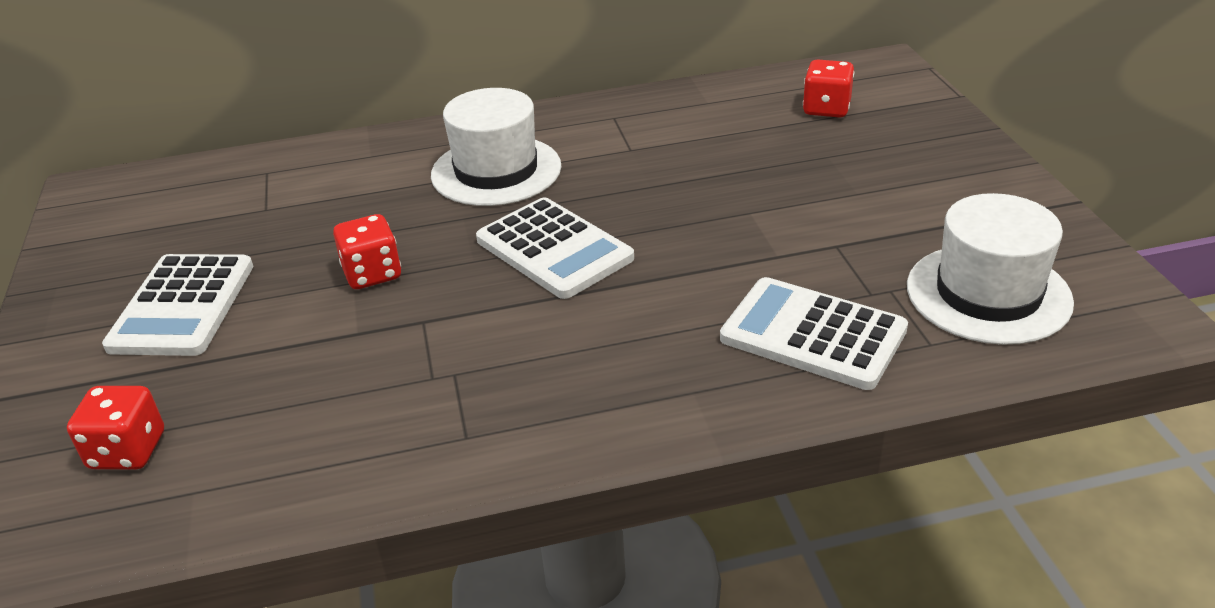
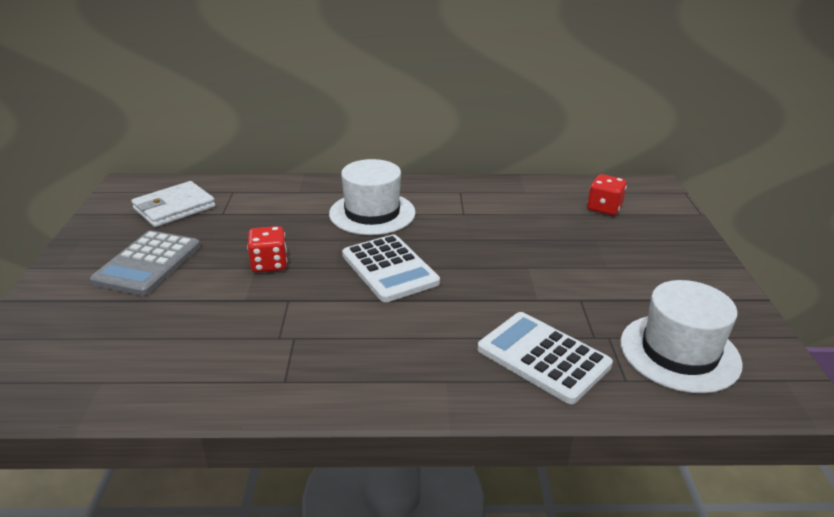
camera: 10 degrees right, 5 degrees down
red dice [67,386,164,470] -> none
white calculator [102,254,253,356] -> grey calculator [90,230,200,296]
none -> white wallet [131,181,215,227]

